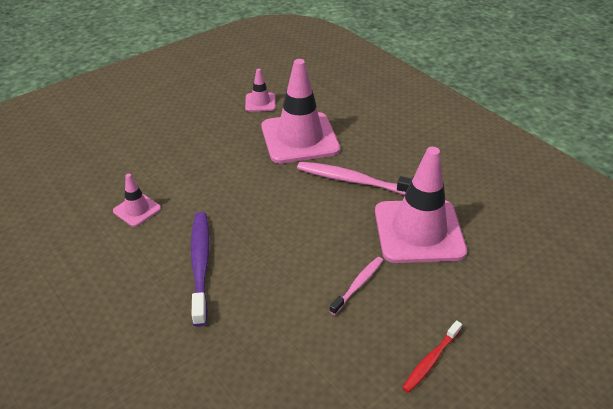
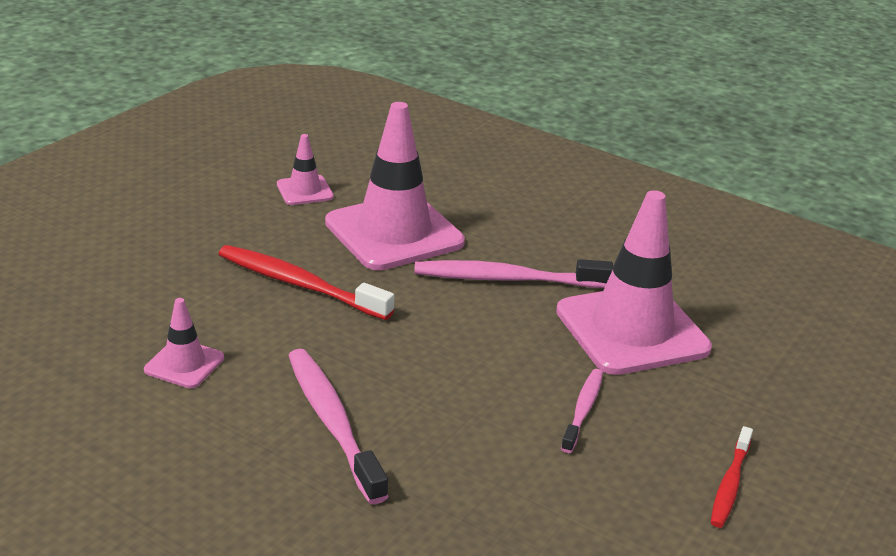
camera: 20 degrees left, 10 degrees down
purple toothbrush [191,212,210,327] -> pink toothbrush [288,349,389,504]
none -> red toothbrush [219,245,395,320]

